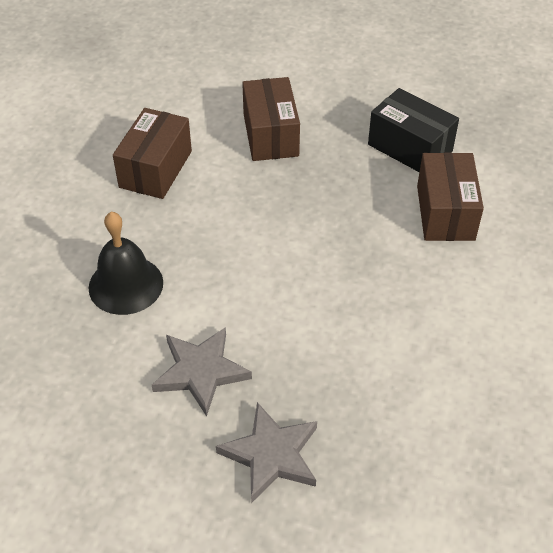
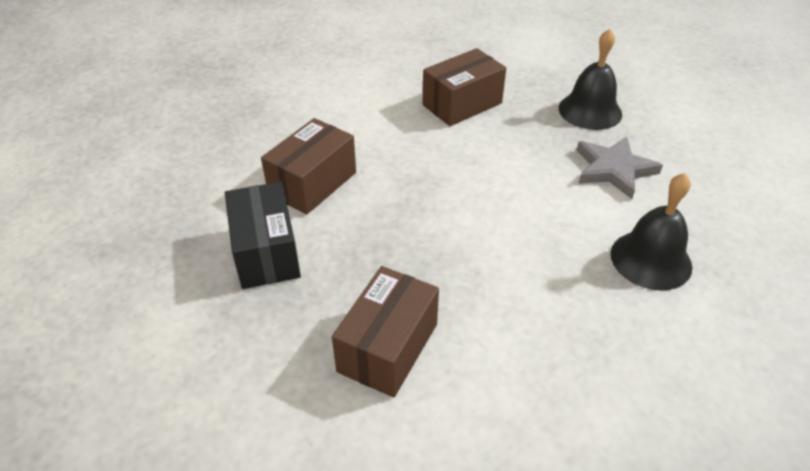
camera: 145 degrees left, 5 degrees down
brown box [113,108,192,199] -> brown box moved to [422,48,506,126]
grey star [216,402,317,503] -> black bell [559,29,622,130]

